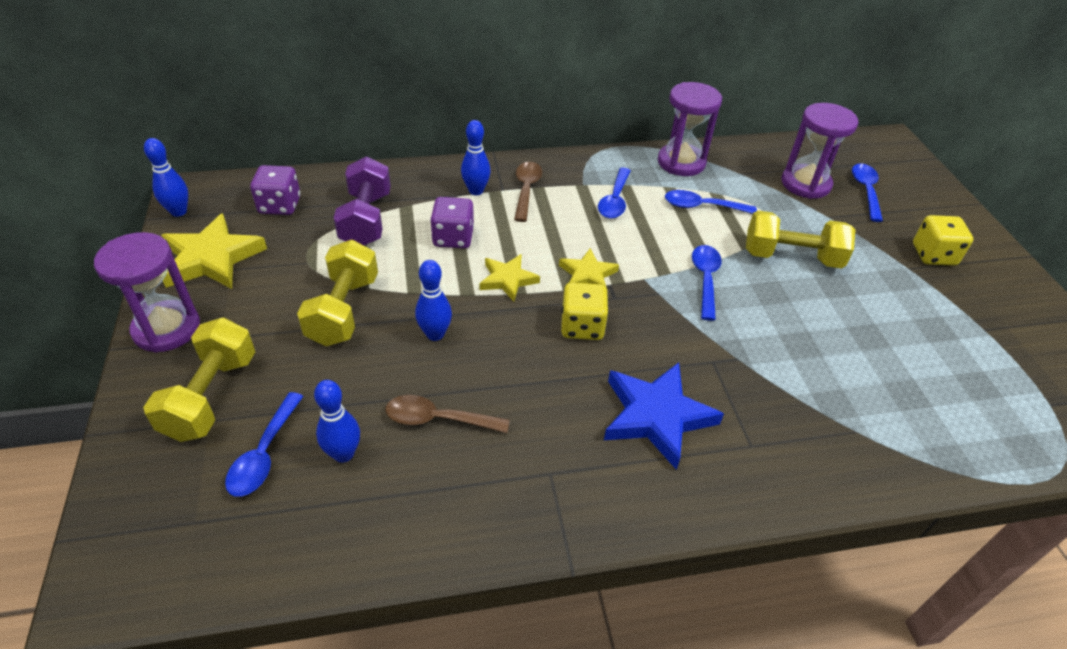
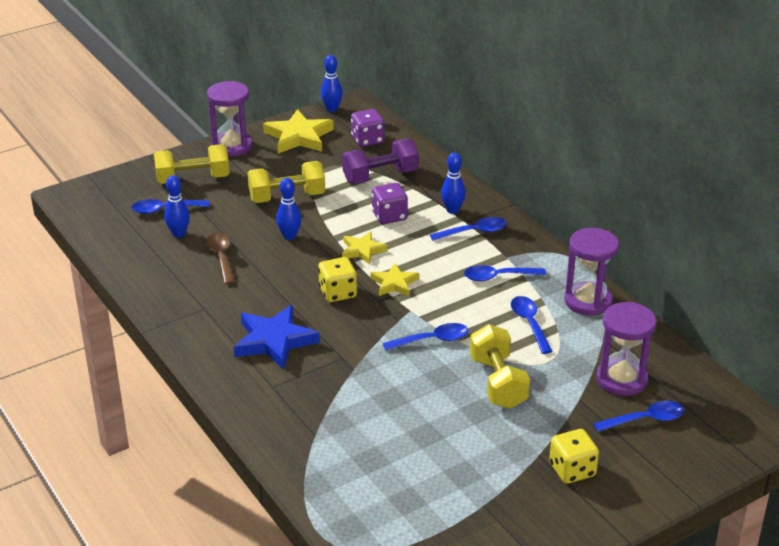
camera: 70 degrees right, 10 degrees down
brown spoon [514,162,542,222] -> blue spoon [430,217,507,241]

